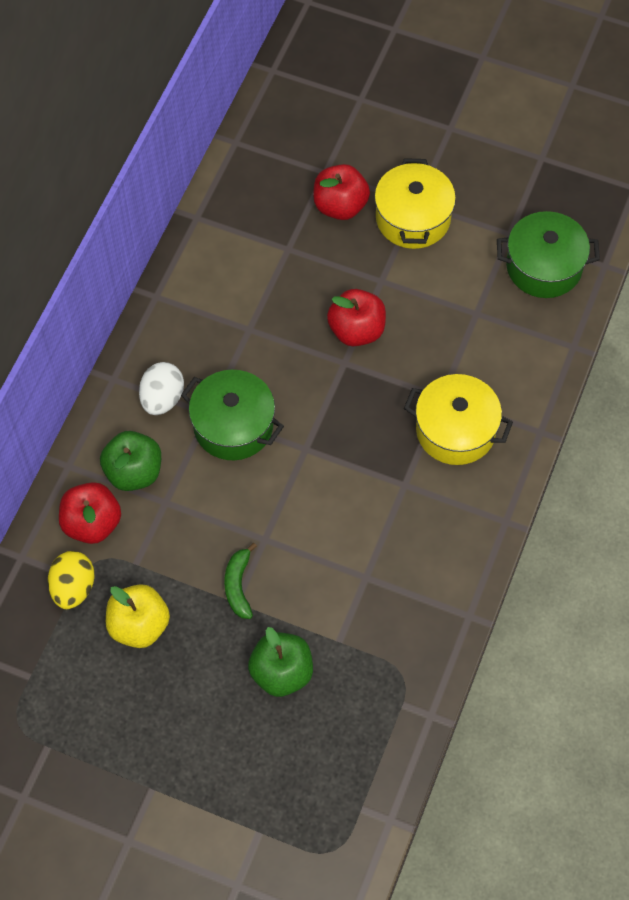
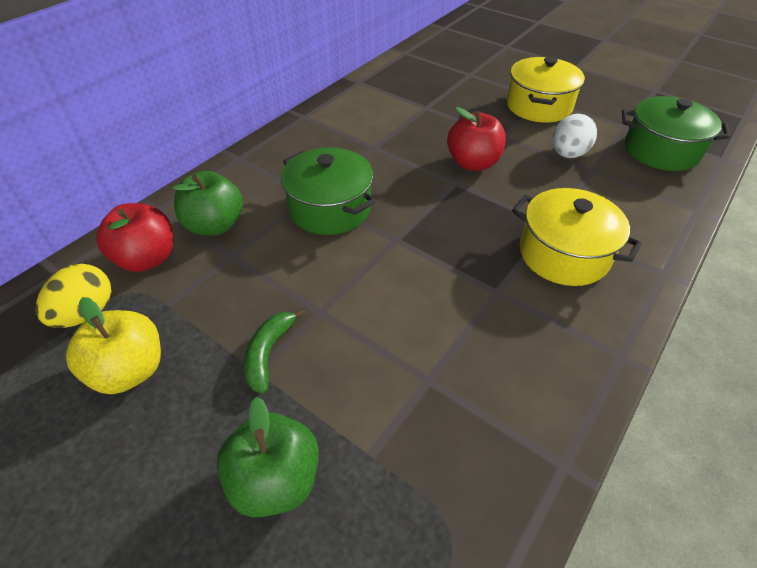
camera: 15 degrees right, 15 degrees down
white egg [139,362,184,415] -> white egg moved to [553,114,597,158]
red apple [313,164,370,220] -> none

